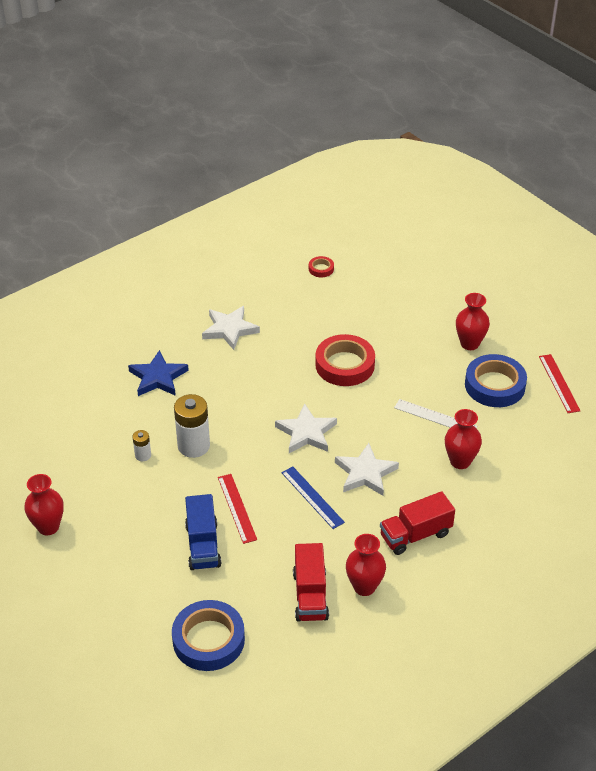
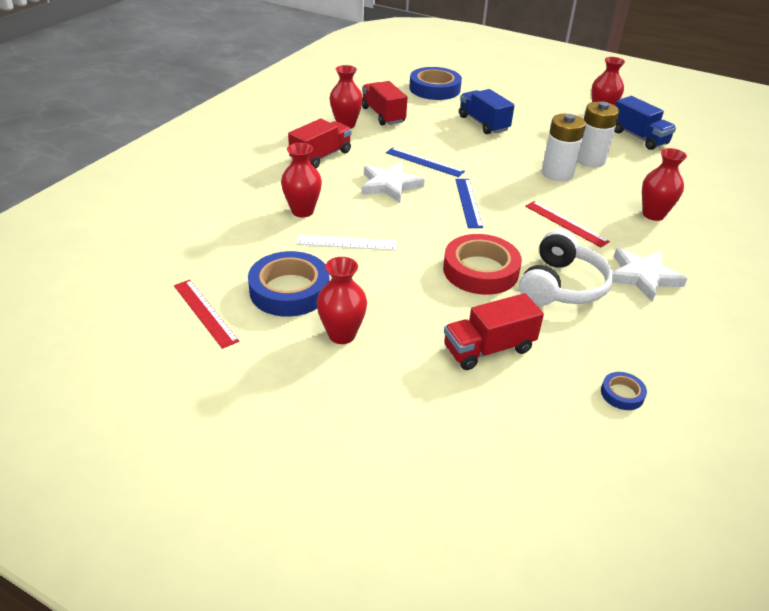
camera: 155 degrees right, 5 degrees down
blue star [128,350,189,396] -> red vase [642,148,687,221]
white battery [133,430,151,461] -> white battery [577,102,620,167], size x2.00
red ruler [218,474,257,544] -> red ruler moved to [525,201,610,248]
white star [275,403,337,453] -> blue ruler [455,179,483,228]
red tape [309,256,334,277] -> blue tape [601,372,647,410]
none -> red truck [444,293,544,370]
none -> white headphones [519,229,613,306]
none -> blue truck [614,96,676,150]

